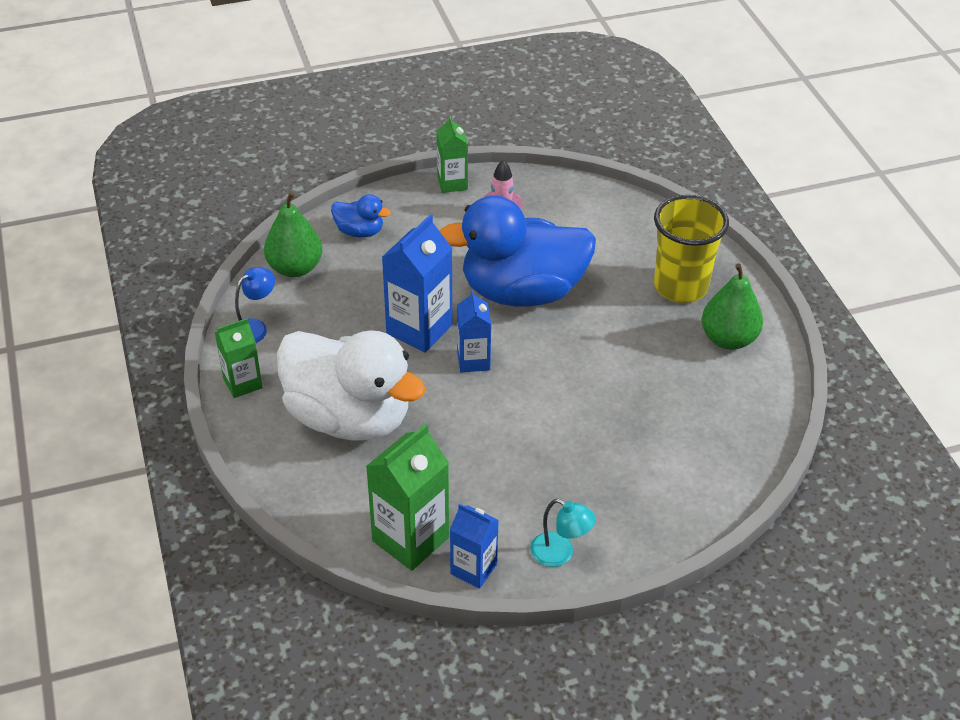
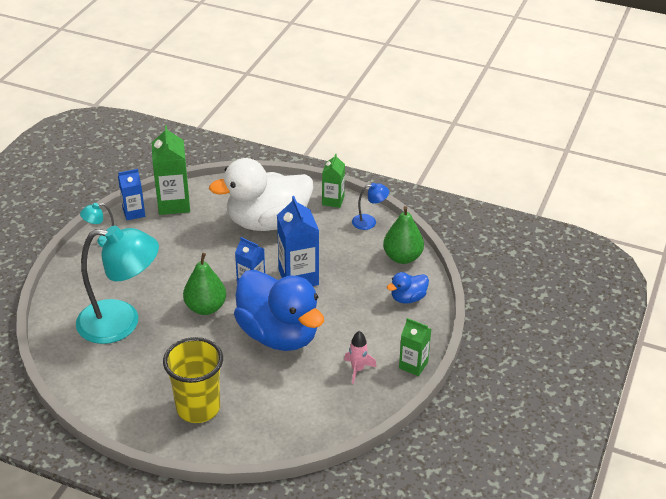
camera: 130 degrees right, 5 degrees down
blue lamp [235,267,275,343] -> blue lamp turned 90 degrees counterclockwise [352,183,389,230]
blue duck [440,195,596,307] -> blue duck turned 105 degrees clockwise [234,270,324,351]
green pear [702,263,763,350] -> green pear moved to [183,253,226,315]
none -> turquoise lamp [76,226,159,344]

